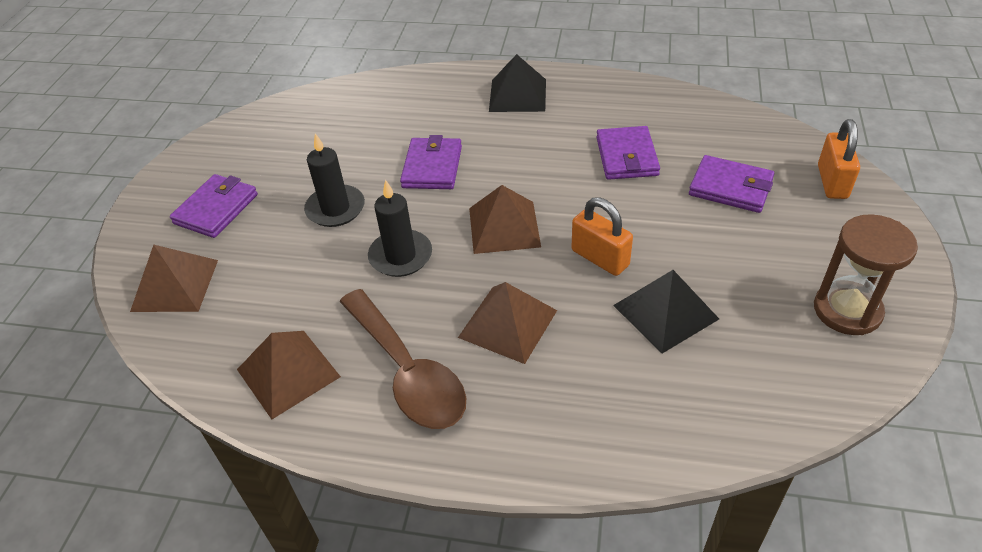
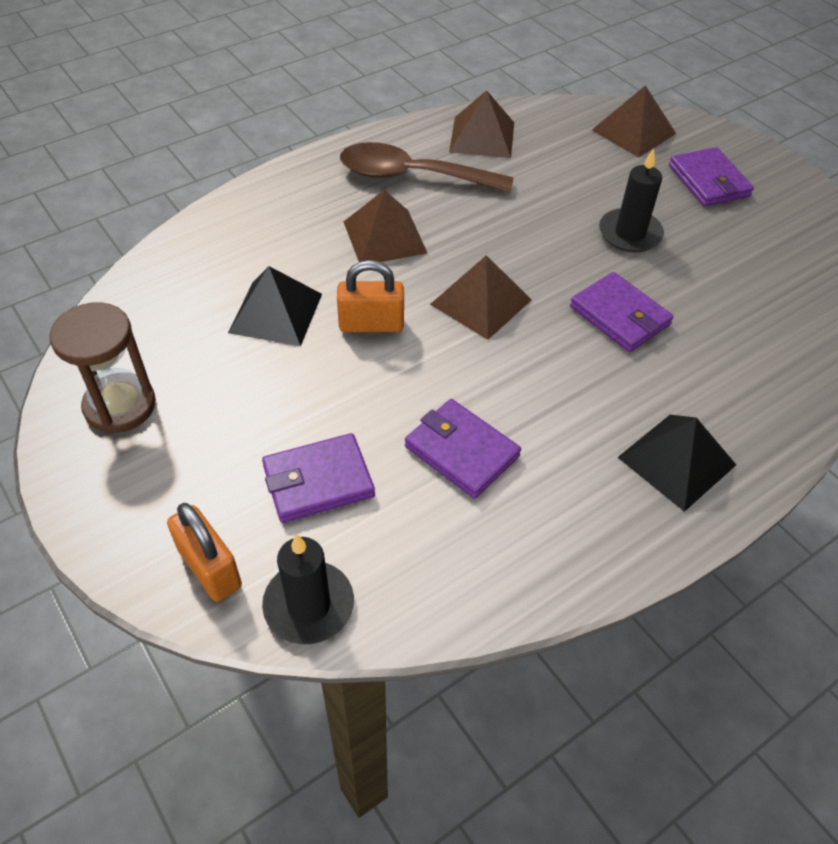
camera: 130 degrees right, 5 degrees up
black candle [368,179,432,277] -> black candle moved to [262,534,354,644]

